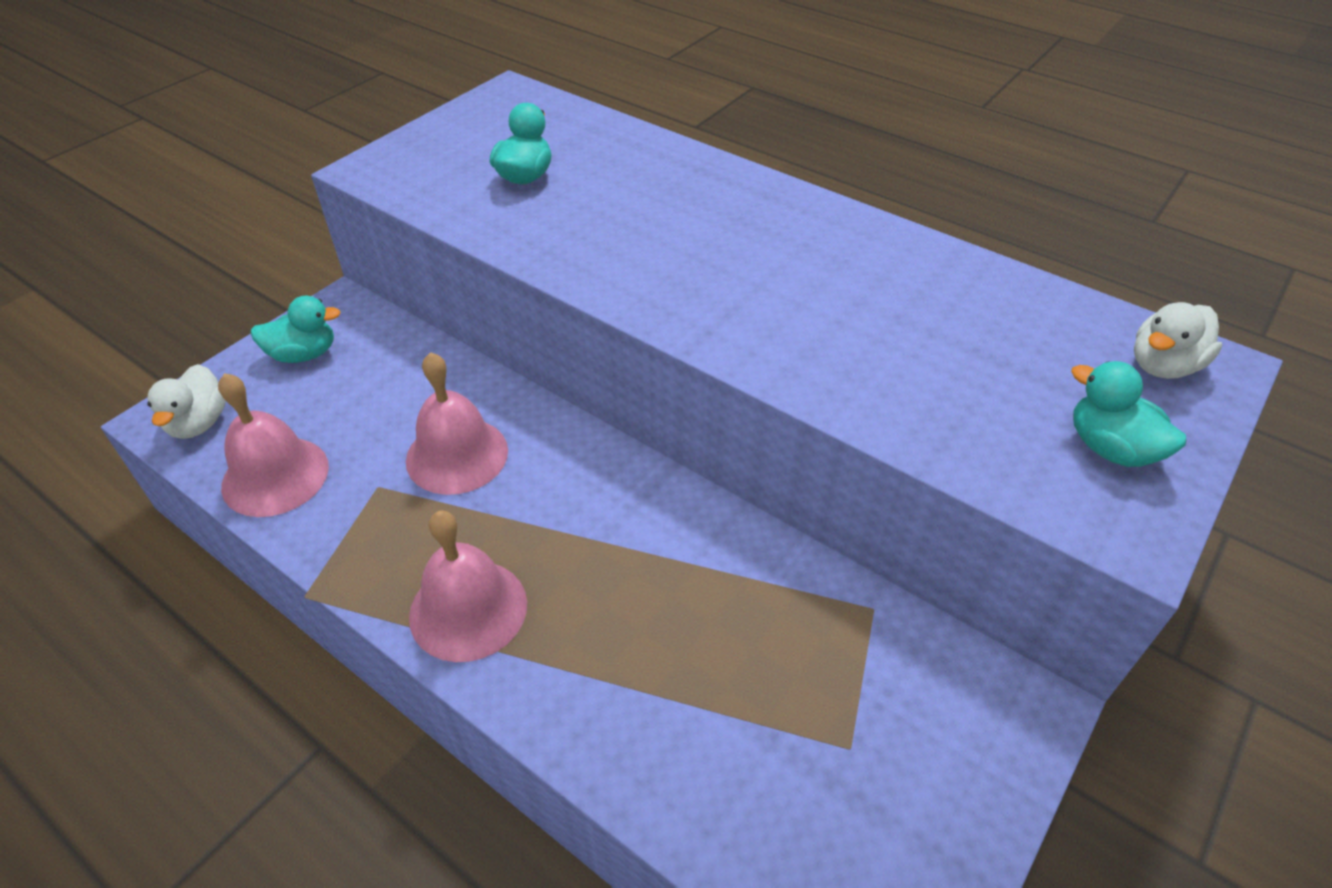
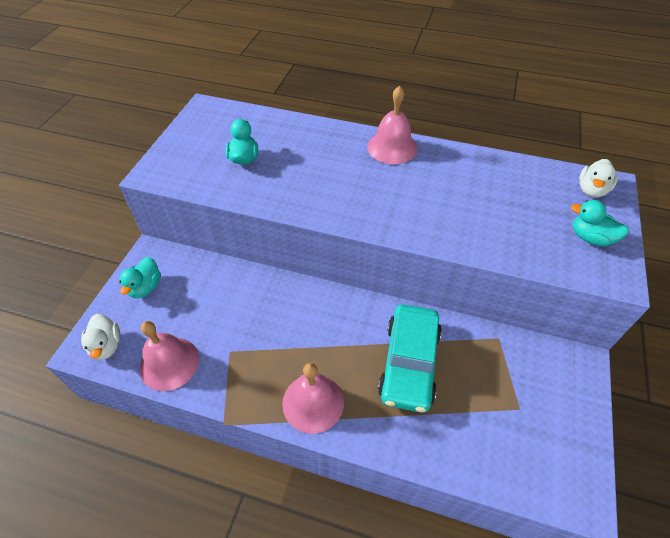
camera: 20 degrees left, 5 degrees up
turquoise duck [250,296,341,363] -> turquoise duck turned 135 degrees clockwise [119,257,161,298]
pink bell [406,352,508,495] -> pink bell moved to [367,86,418,164]
none -> turquoise car [378,304,442,413]

